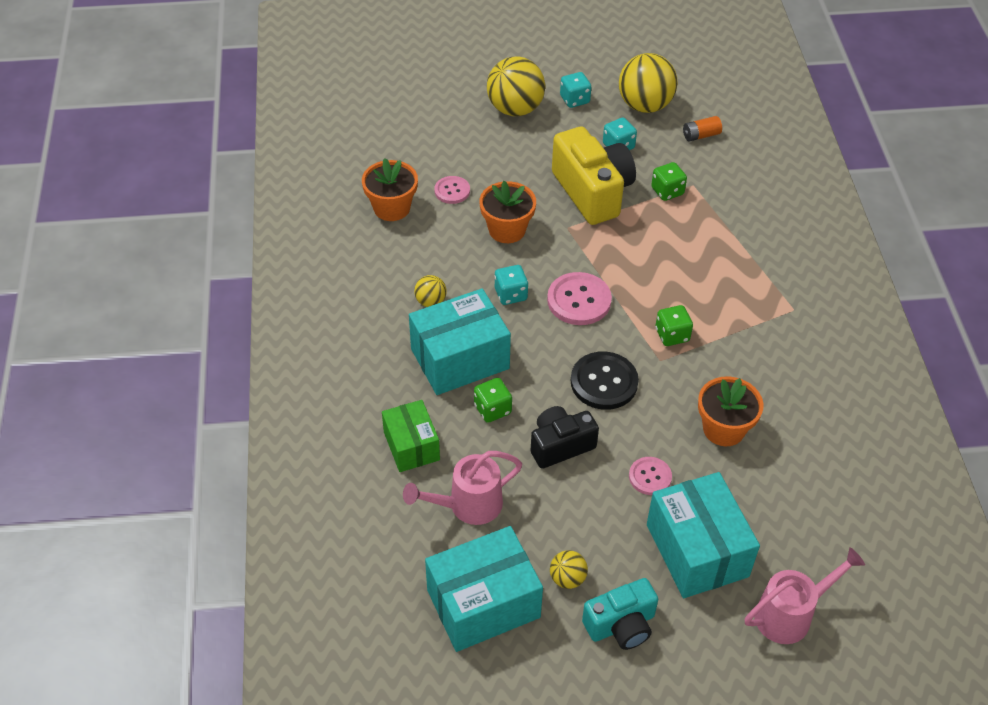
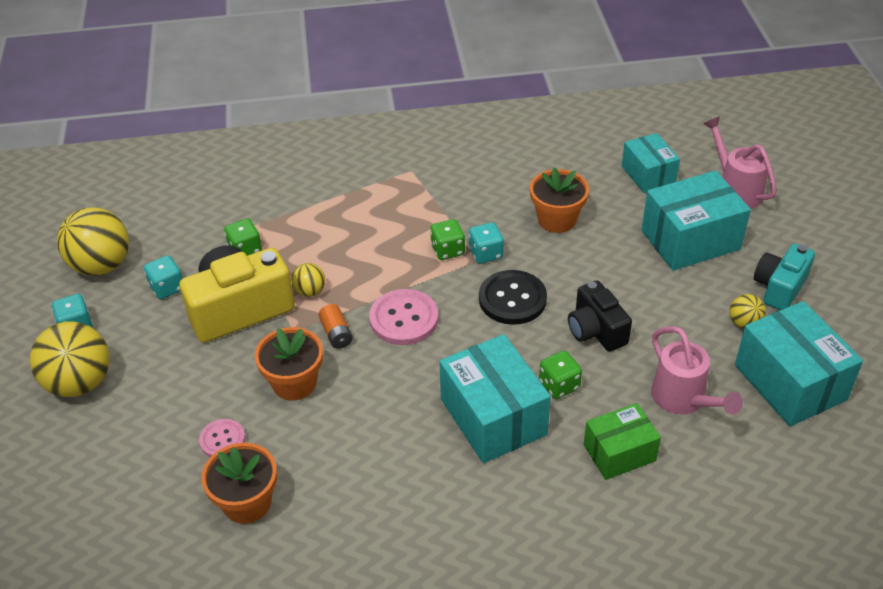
camera: 90 degrees left, 5 degrees down
yellow ball [414,275,446,307] -> yellow ball moved to [291,263,325,297]
turquoise dice [494,265,528,305] -> turquoise dice moved to [469,222,504,264]
turquoise camera [582,578,658,650] -> turquoise camera turned 120 degrees counterclockwise [754,244,815,310]
pink button [629,457,672,495] -> none
orange battery [683,116,722,142] -> orange battery moved to [318,304,353,349]
none -> turquoise box [622,133,680,193]

